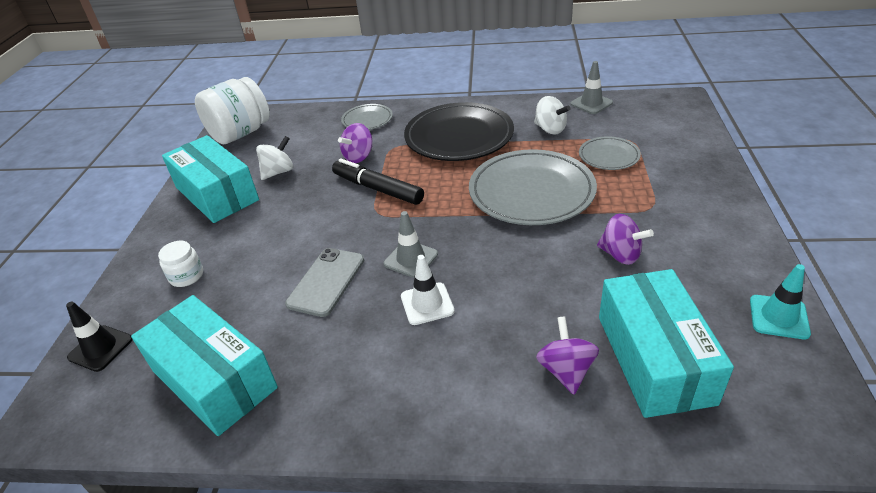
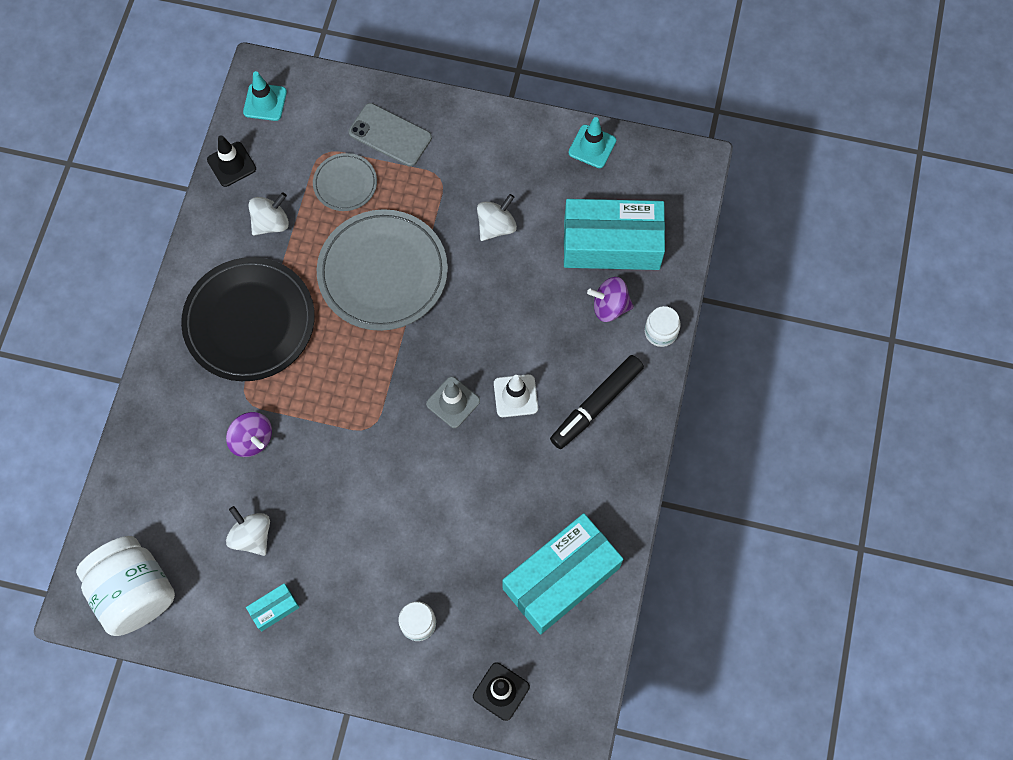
camera: 85 degrees left, 30 degrees up
turquoise box [162,135,259,223] -> turquoise box [246,583,300,631], size x0.42
grey phone [285,248,364,317] -> grey phone moved to [348,103,432,167]
black marker [332,158,424,205] -> black marker moved to [550,355,644,449]
grey plate [341,104,393,130] -> none
grey traffic cone [570,61,613,114] -> black traffic cone [207,135,256,187]
purple spinning top [597,214,654,265] -> white spinning top [477,194,517,241]
none -> turquoise traffic cone [243,71,287,121]
none -> white jar [645,306,681,347]

